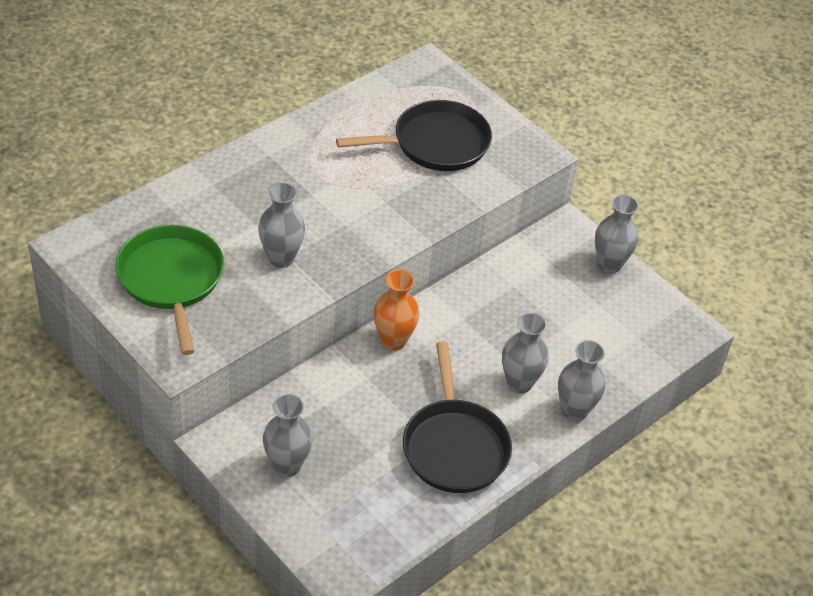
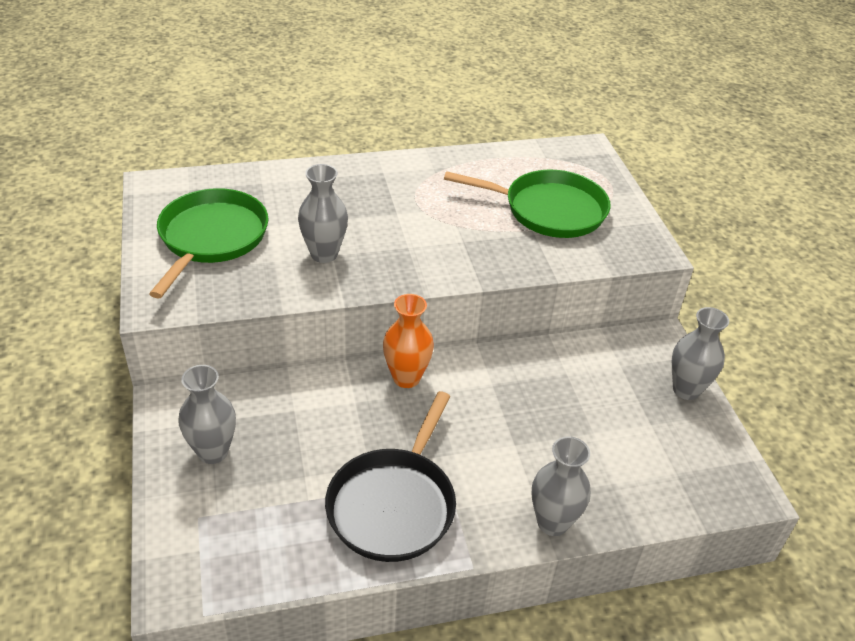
camera: 30 degrees right, 5 degrees down
black pan [336,100,492,171] -> green pan [444,170,611,238]
grey vase [502,312,549,394] -> none

